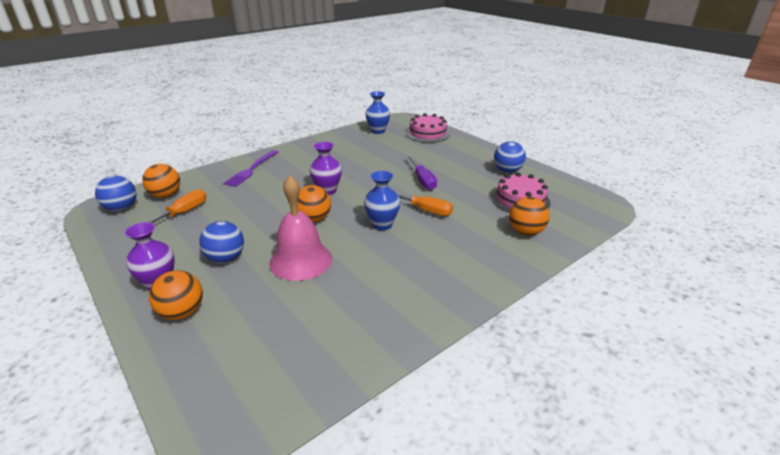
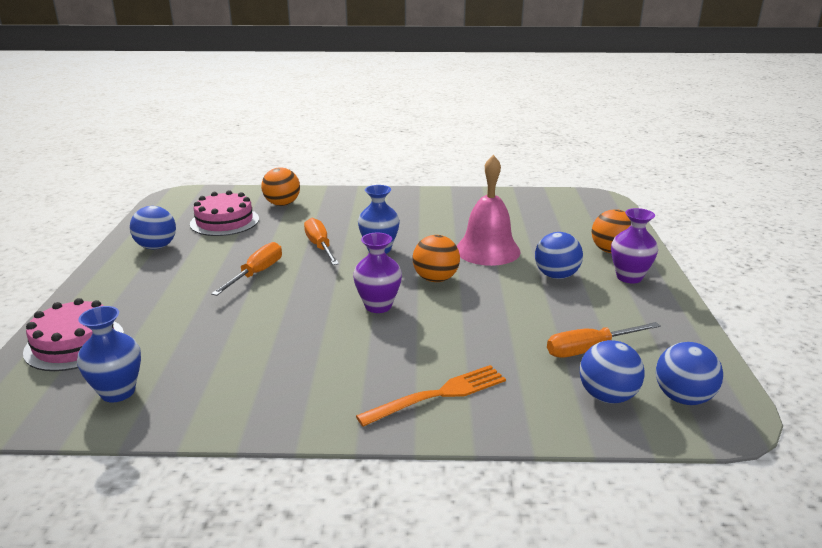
camera: 140 degrees left, 5 degrees down
orange ball [142,164,180,198] -> blue ball [580,340,645,404]
purple fork [223,150,279,187] -> orange fork [356,365,506,427]
purple screwdriver [407,155,437,190] -> orange screwdriver [211,242,282,296]

